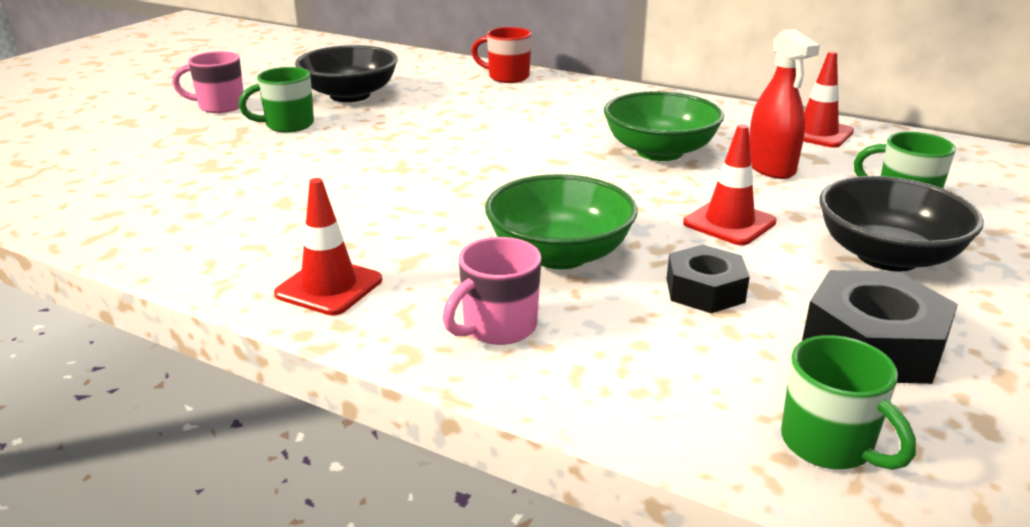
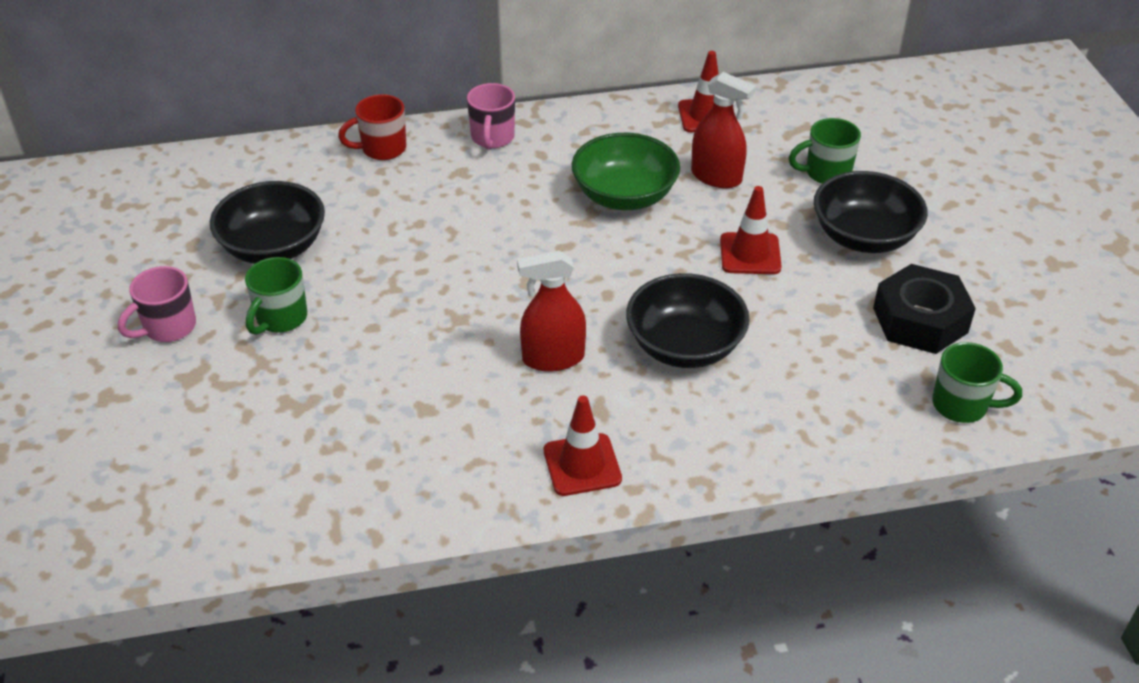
camera: 40 degrees left, 15 degrees up
pink mug [443,237,541,345] -> pink mug moved to [467,83,515,150]
green bowl [485,174,638,269] -> black bowl [626,273,750,368]
black nut [667,245,750,313] -> none
none -> red spray bottle [517,251,586,372]

